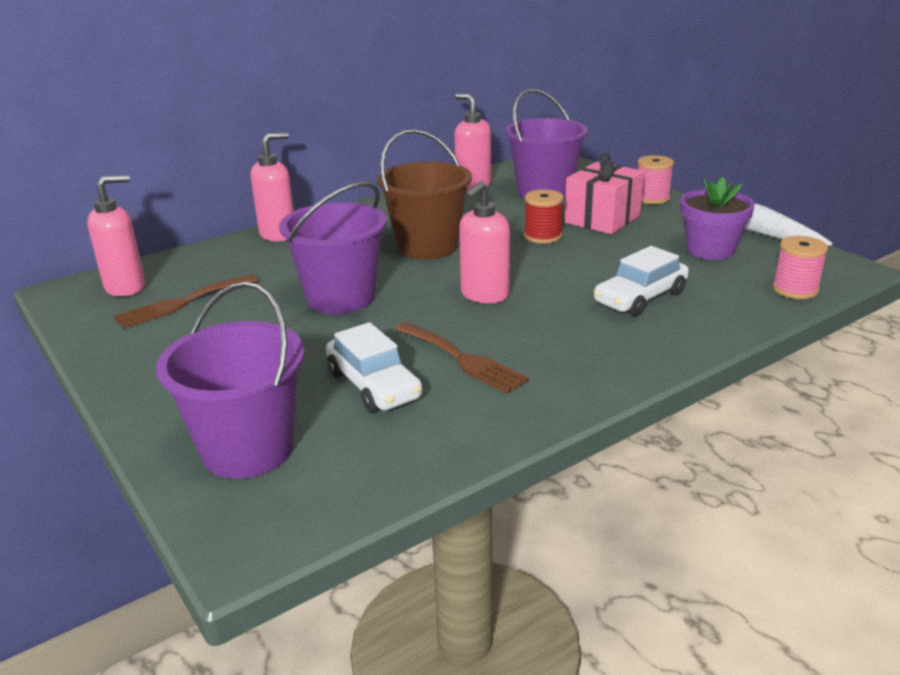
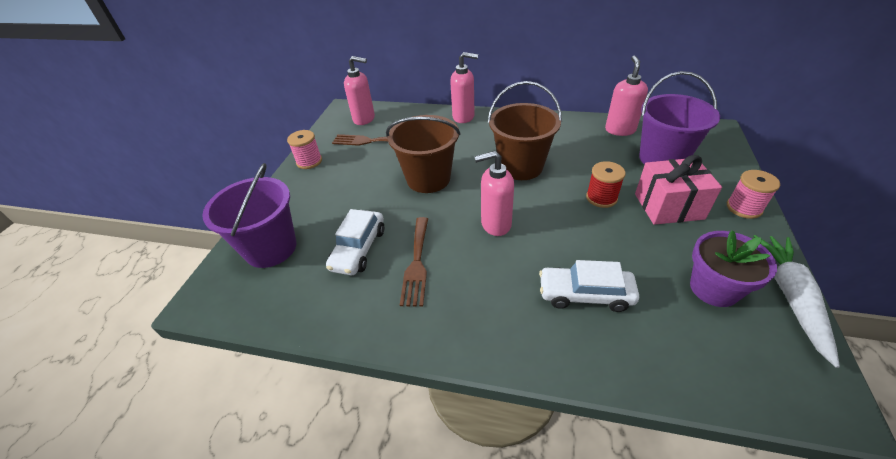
camera: 50 degrees right, 15 degrees up
purple bucket [279,182,387,314] -> brown bucket [386,115,461,193]
pink spool [773,236,828,299] -> pink spool moved to [287,130,322,169]

